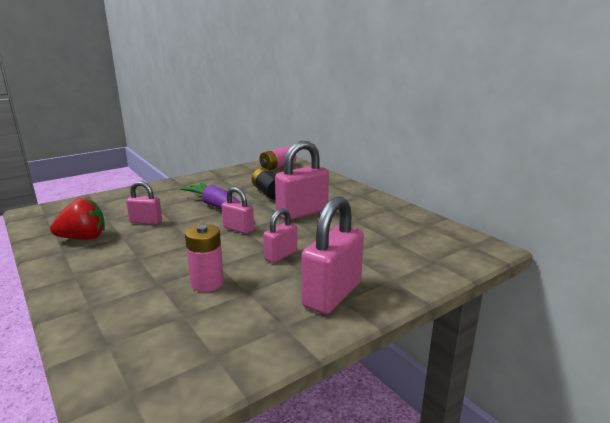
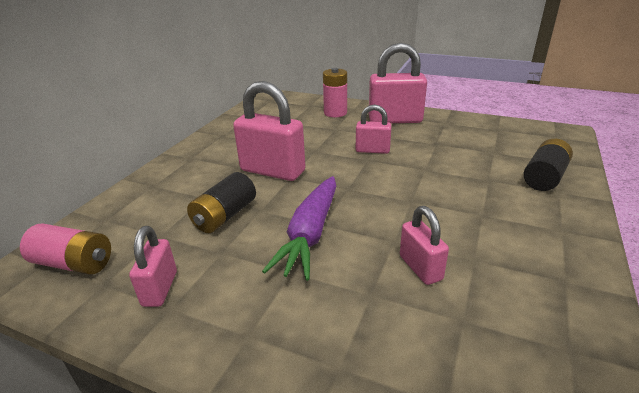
camera: 120 degrees left, 10 degrees up
red strawberry [50,198,105,240] -> none
pink battery [185,224,224,292] -> pink battery moved to [323,68,347,117]
pink padlock [222,187,254,234] -> pink padlock moved to [129,226,177,307]
none -> black battery [524,139,573,191]

